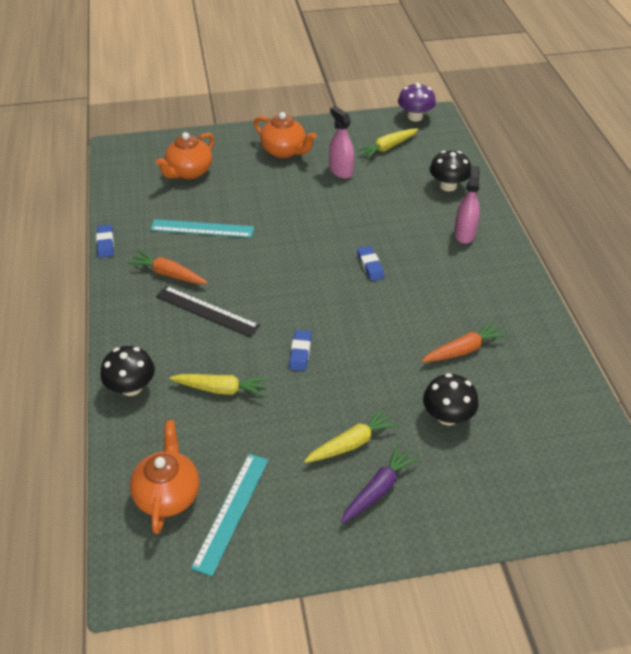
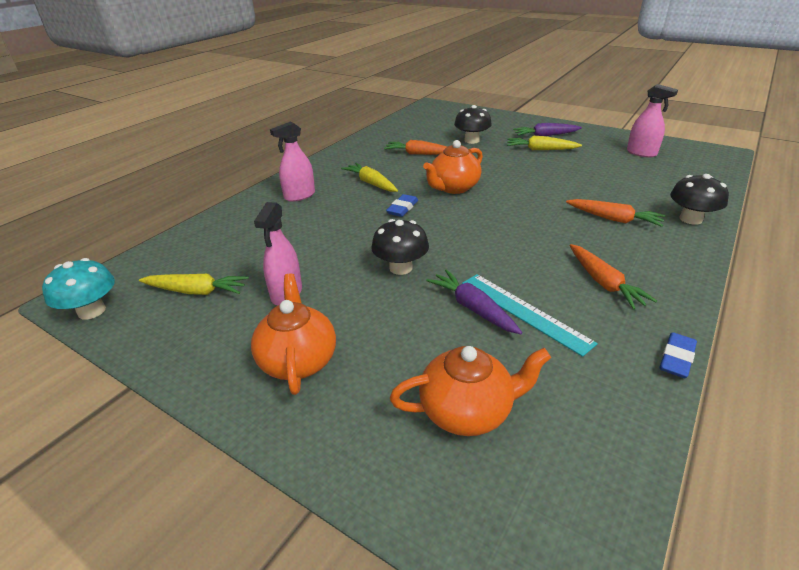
camera: 135 degrees left, 10 degrees down
orange teapot [130,420,199,534] -> orange teapot moved to [423,140,483,194]
black ruler [156,286,260,337] -> none
yellow carrot [169,374,269,397] -> yellow carrot moved to [341,163,398,192]
turquoise ruler [191,454,268,576] -> pink spray bottle [627,84,678,157]
blue eraser [289,330,312,371] -> none
purple mushroom [398,83,436,121] -> turquoise mushroom [42,258,115,320]
black mushroom [430,151,471,191] -> black mushroom moved to [371,219,429,275]
none -> purple carrot [426,270,522,334]
none -> orange carrot [566,199,665,227]

